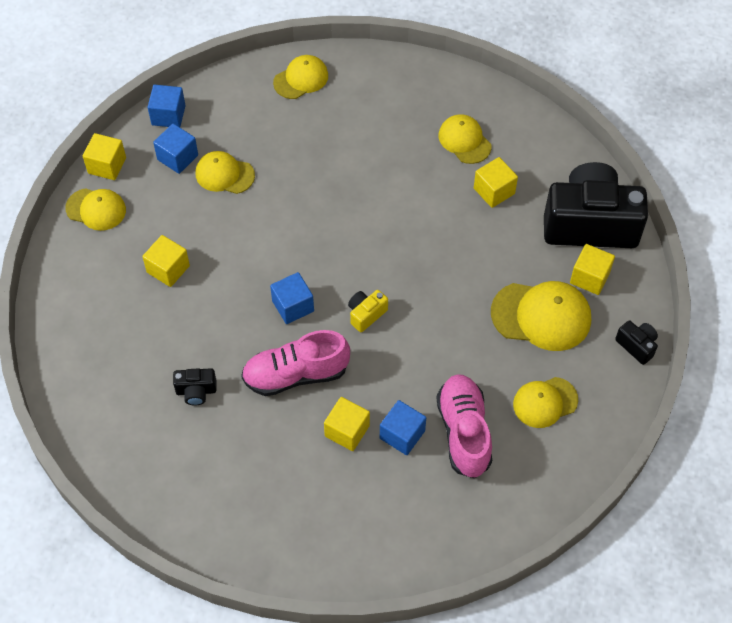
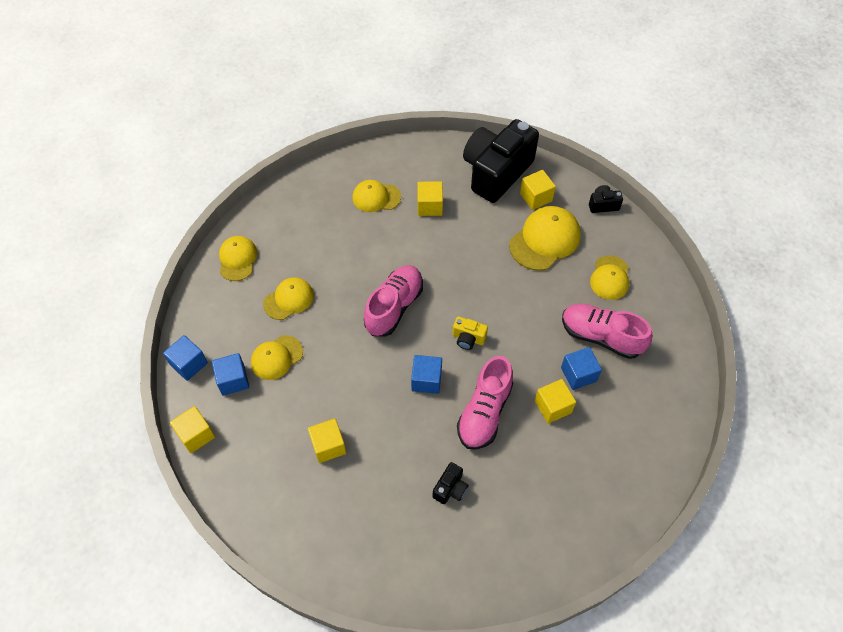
camera: 55 degrees left, 0 degrees up
yellow cap [65,188,126,231] -> yellow cap moved to [263,277,314,320]
yellow camera [348,290,388,332] -> yellow camera turned 60 degrees counterclockwise [453,316,488,350]
none -> pink shoe [364,265,423,337]

